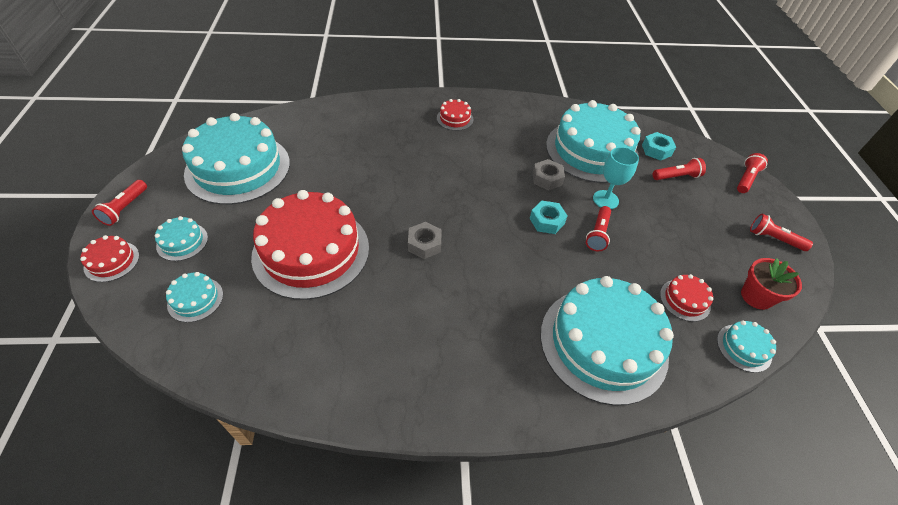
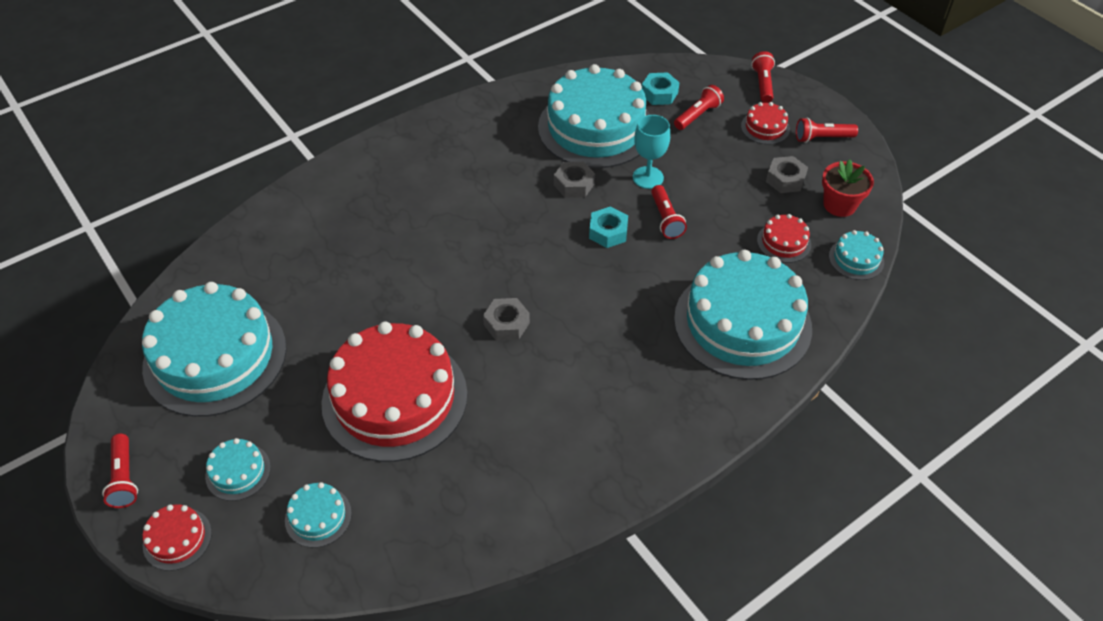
camera: 30 degrees left, 0 degrees up
red cake [437,99,474,131] -> red cake moved to [741,102,790,145]
none -> grey nut [766,156,808,193]

